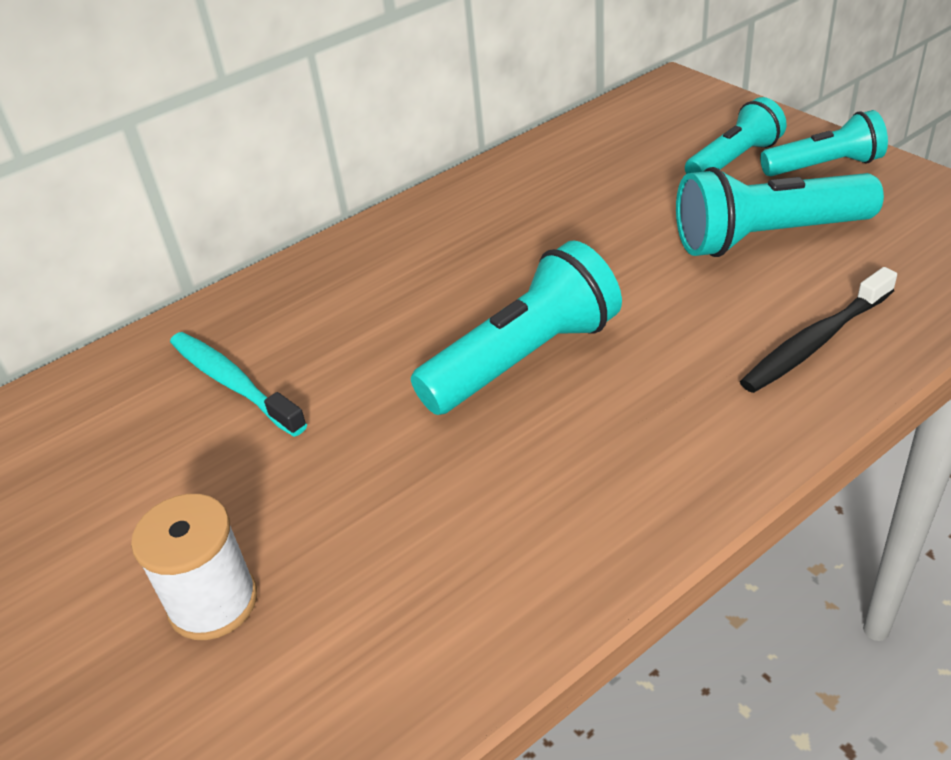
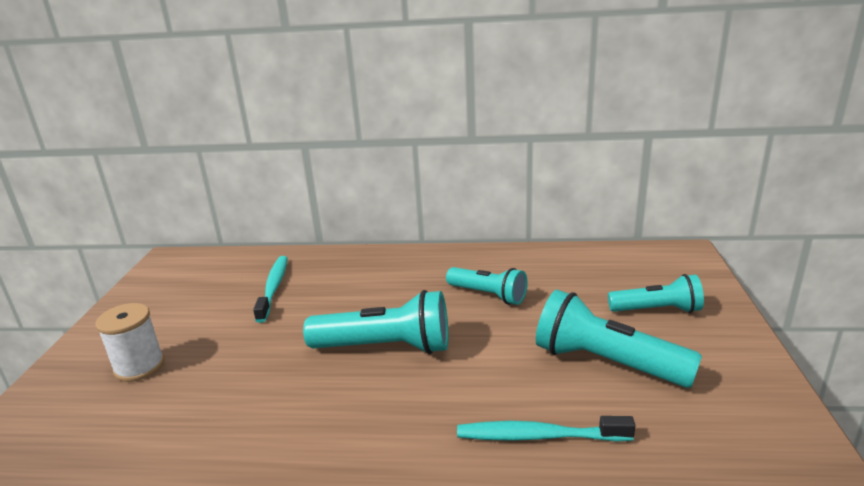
camera: 40 degrees right, 15 degrees down
black toothbrush [740,267,897,393] -> turquoise toothbrush [457,416,636,442]
turquoise flashlight [760,110,888,176] -> turquoise flashlight moved to [446,267,528,305]

